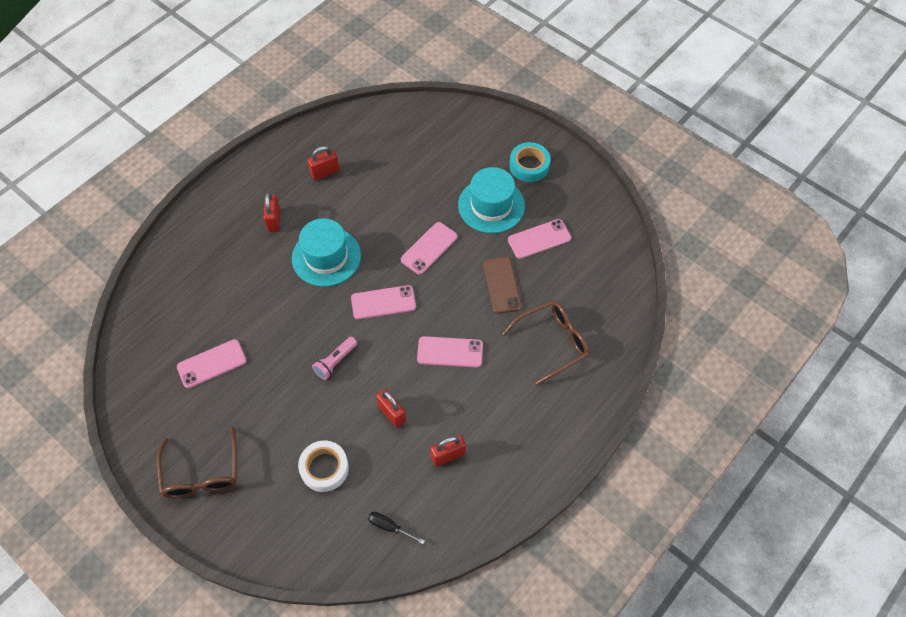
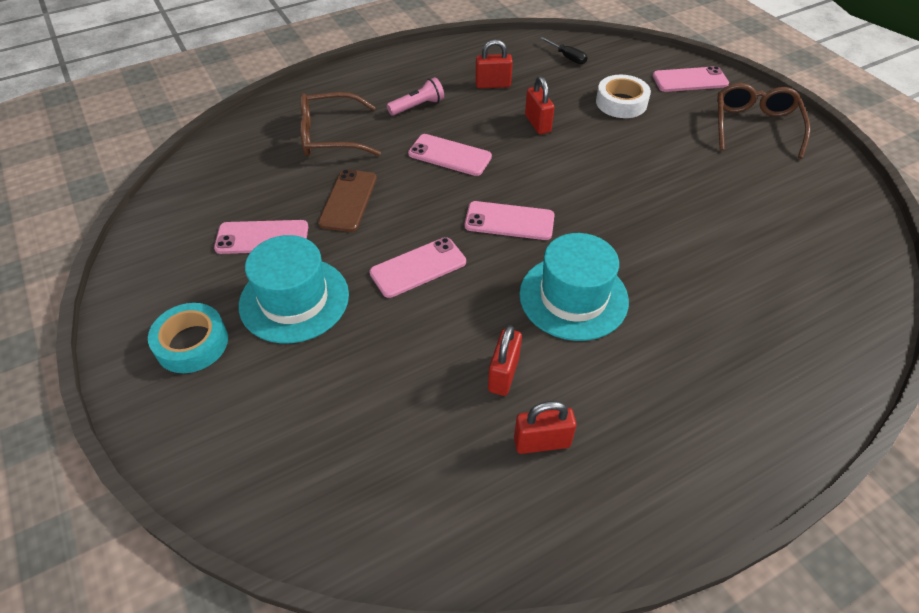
camera: 160 degrees left, 10 degrees down
pink phone [177,339,247,388] -> pink phone moved to [652,66,729,92]
red padlock [263,192,280,232] -> red padlock moved to [488,325,522,396]
pink flashlight [312,337,357,380] -> pink flashlight moved to [387,77,444,116]

